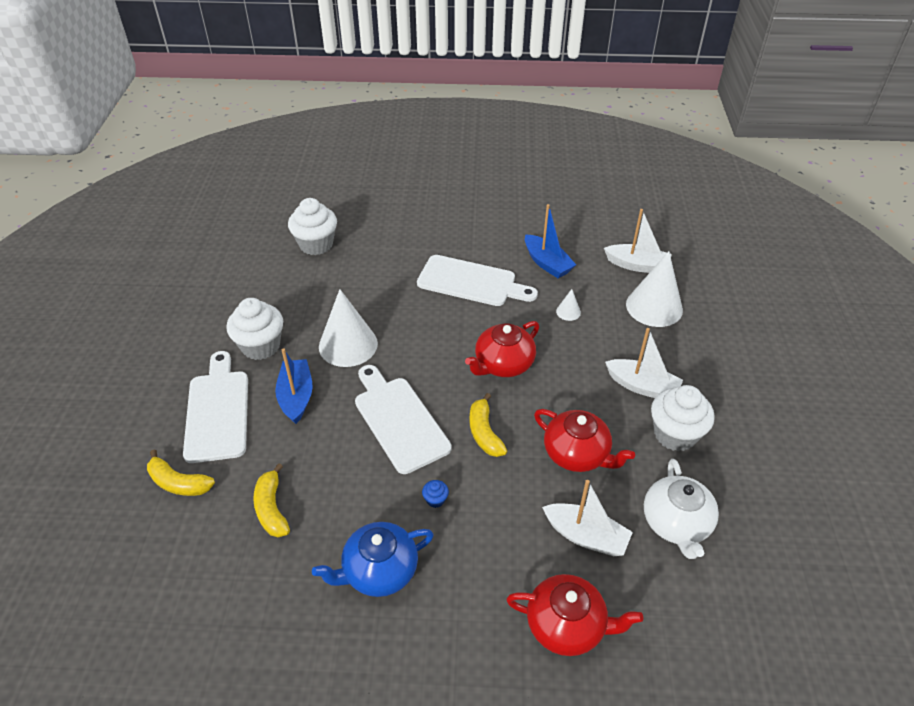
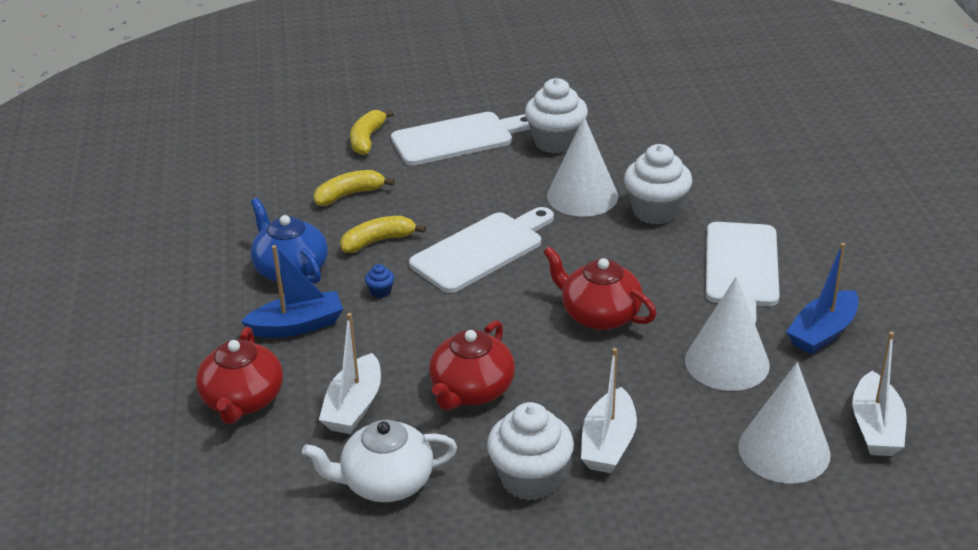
camera: 80 degrees right, 10 degrees down
blue boat [275,349,313,424] -> blue boat moved to [241,245,343,338]
white cupcake [288,198,337,255] -> white cupcake moved to [624,144,692,225]
yellow banana [470,393,507,457] -> yellow banana moved to [340,216,426,253]
white cone [556,289,581,321] -> white cone [685,276,770,391], size x2.29

